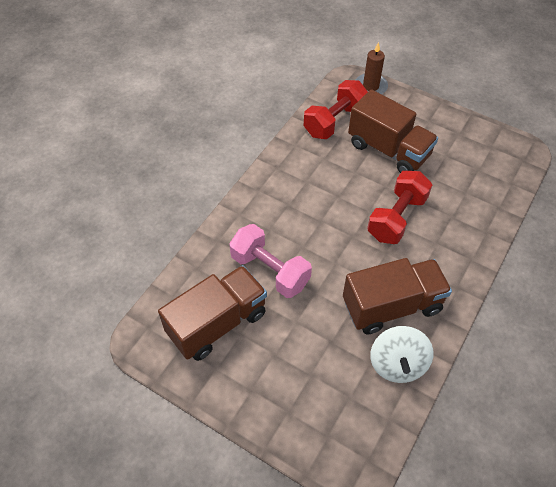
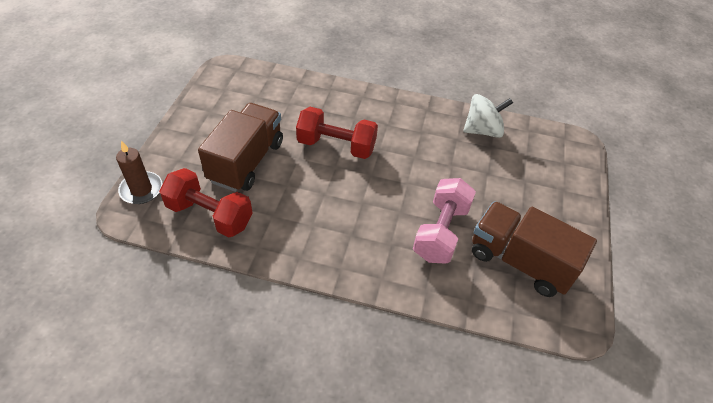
camera: 110 degrees left, 5 degrees down
brown truck [343,258,452,334] -> none

